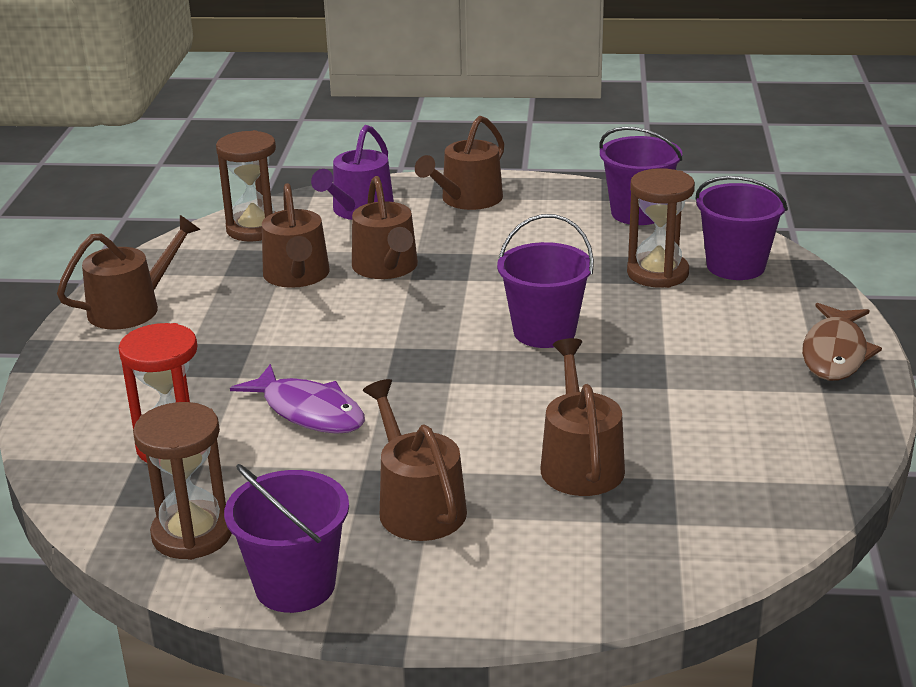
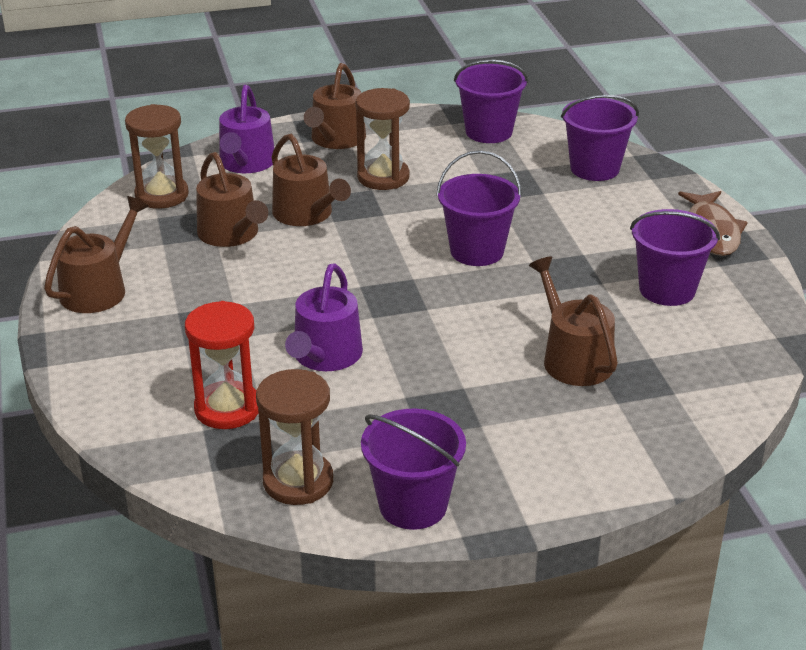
camera: 20 degrees left, 5 degrees up
purple fish [230,364,365,434] -> purple watering can [285,263,363,371]
brown watering can [363,379,467,541] -> none
brown hourglass [627,168,695,288] -> brown hourglass moved to [355,88,410,190]
none -> purple bucket [630,209,720,306]

